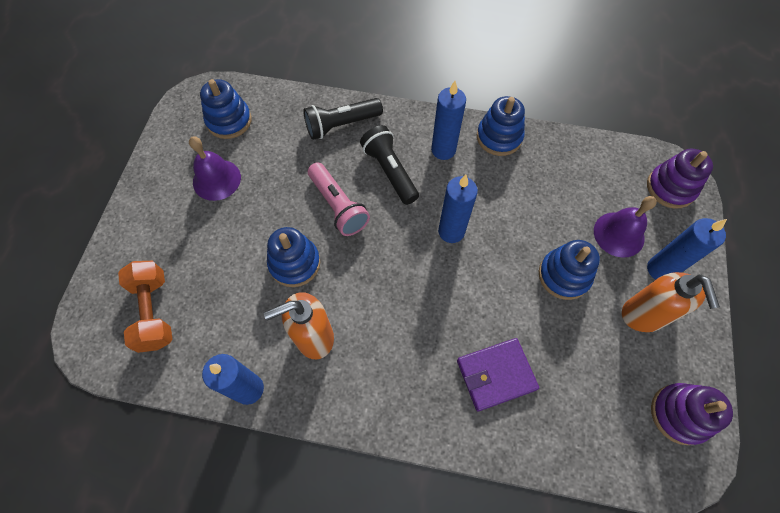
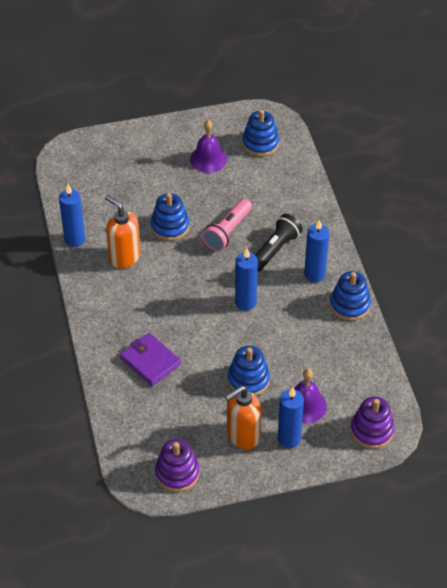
camera: 65 degrees right, 15 degrees down
orange dumbbell [118,261,173,353] -> none
black flashlight [303,98,383,140] -> none

